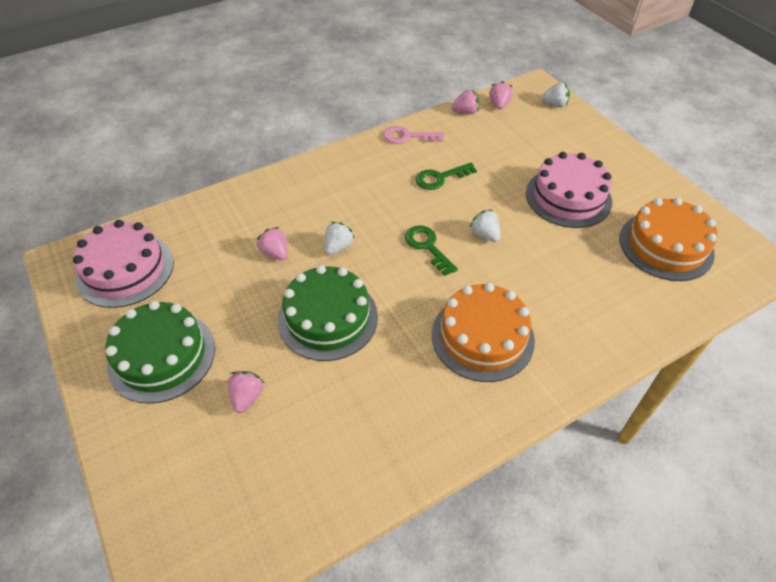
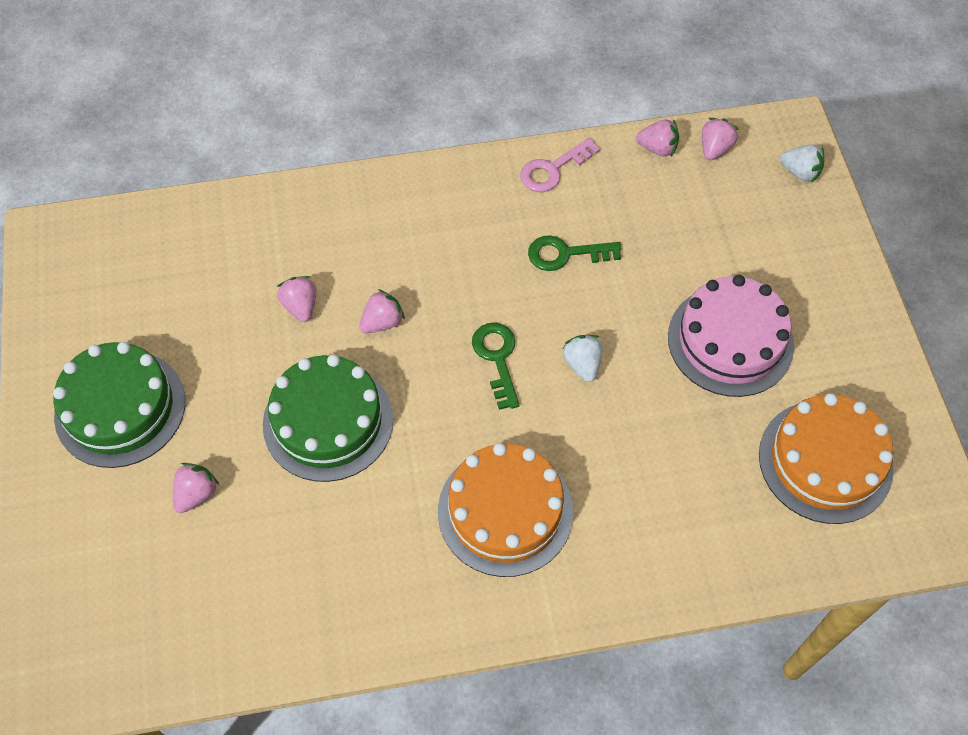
camera: 20 degrees right, 10 degrees up
pink cake [73,220,174,308] -> none
white strawberry [325,222,355,255] -> pink strawberry [359,289,405,333]
pink key [384,126,444,144] -> pink key turned 60 degrees counterclockwise [520,137,600,192]

